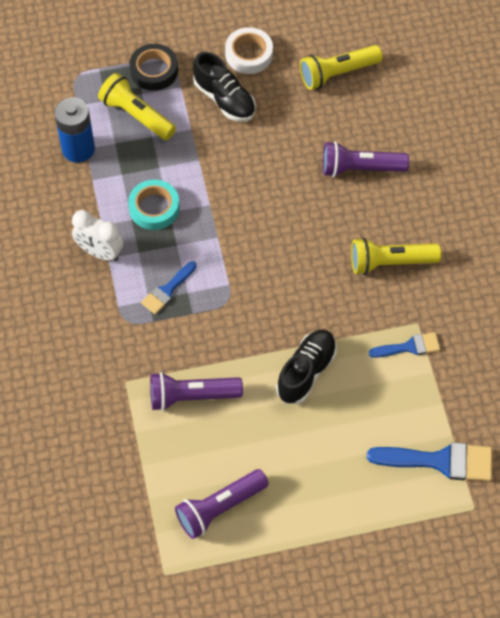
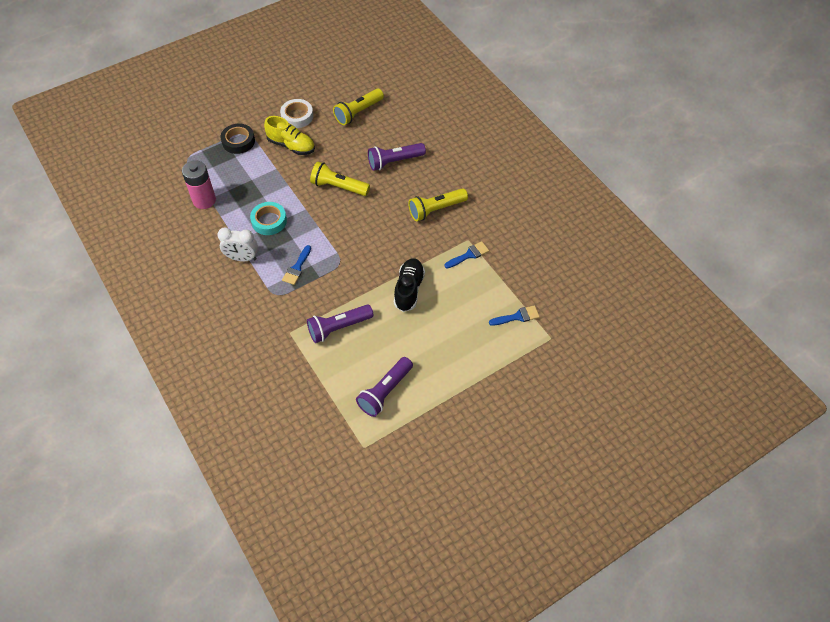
camera: 20 degrees left, 5 degrees down
blue battery [54,97,95,163] -> pink battery [182,160,216,209]
yellow flashlight [98,73,176,140] -> yellow flashlight moved to [310,162,370,196]
black shoe [193,52,256,122] -> yellow shoe [264,116,315,155]
blue brush [367,442,492,481] -> blue brush [489,305,540,326], size x0.59

